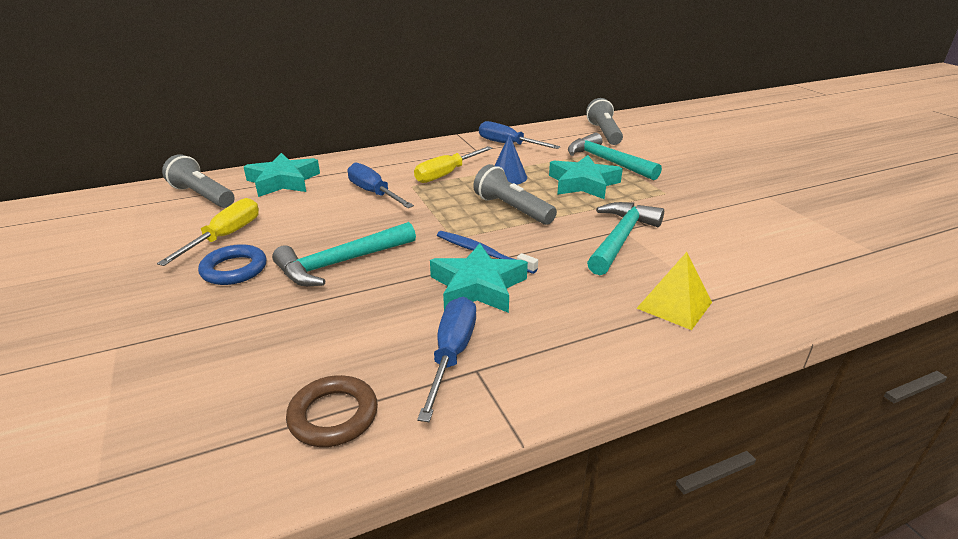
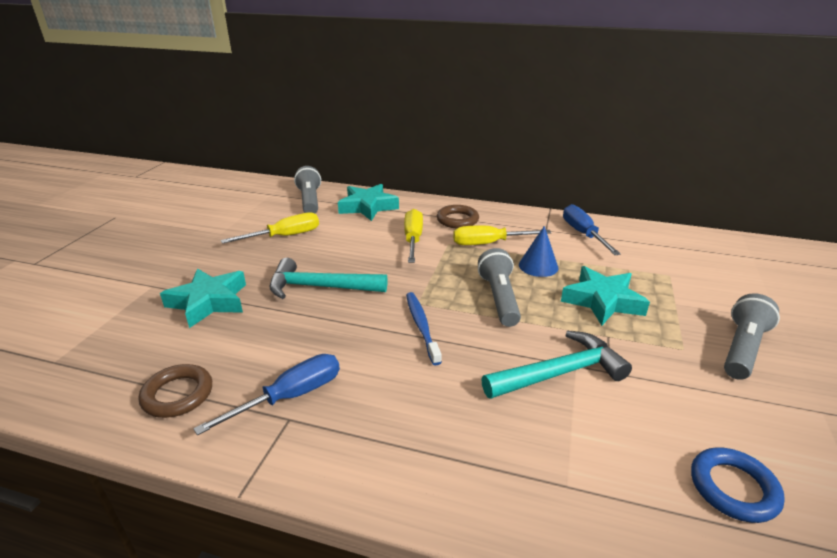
camera: 40 degrees right, 0 degrees up
blue ring [198,244,267,285] -> blue ring moved to [691,447,785,523]
blue screwdriver [347,162,414,208] -> yellow screwdriver [404,209,423,263]
turquoise star [430,243,528,313] -> turquoise star moved to [160,268,246,328]
turquoise hammer [568,133,662,180] -> none
grey flashlight [586,98,623,145] -> grey flashlight moved to [724,293,780,380]
yellow pyramid [637,252,712,330] -> none
none -> brown ring [437,205,479,228]

